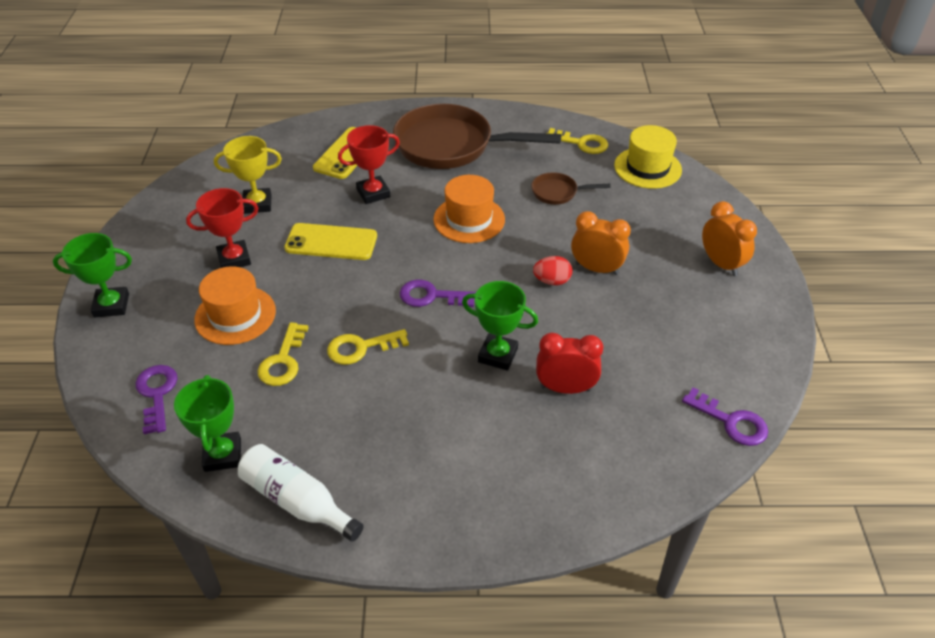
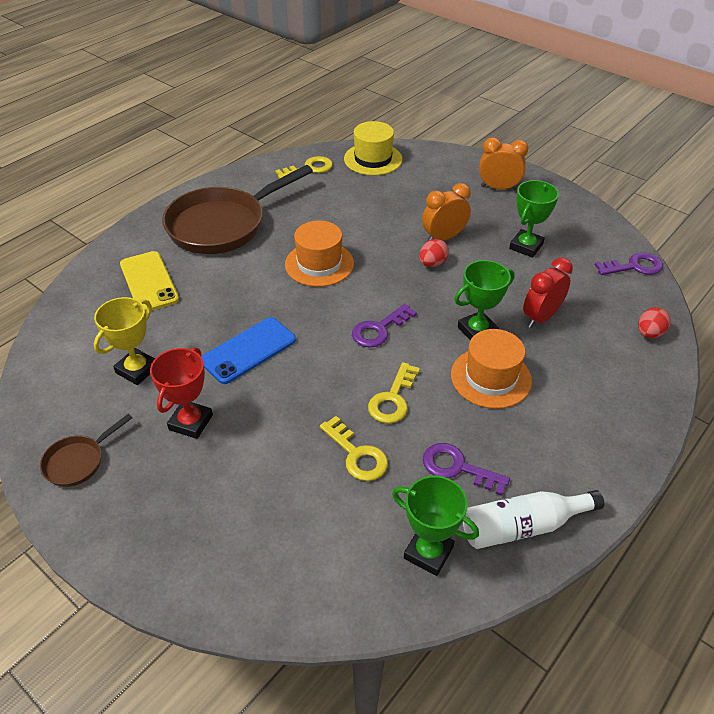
camera: 50 degrees left, 0 degrees up
green trophy [53,233,132,317] -> green trophy moved to [509,180,559,258]
purple key [135,365,178,434] -> purple key moved to [423,443,510,496]
orange hat [194,266,276,345] -> orange hat moved to [451,329,532,409]
yellow phone [284,223,377,260] -> blue phone [201,317,296,384]
red trophy [338,125,400,204] -> none
brown pan [531,172,611,205] -> brown pan moved to [40,414,132,487]
none -> red egg [638,307,671,338]

